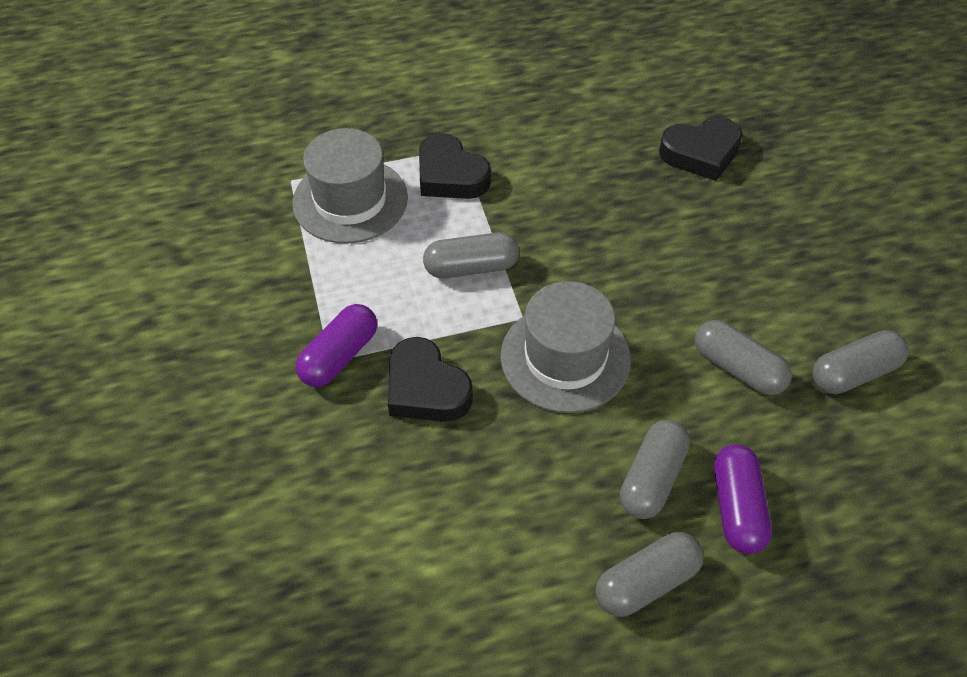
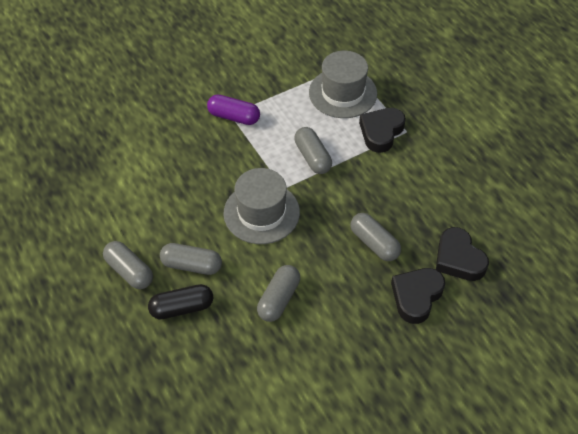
camera: 75 degrees right, 0 degrees up
black heart [388,337,473,422] -> black heart moved to [391,268,445,324]
purple capsule [714,444,772,554] -> black capsule [148,284,213,319]
grey capsule [812,330,909,394] -> grey capsule moved to [350,213,401,261]

